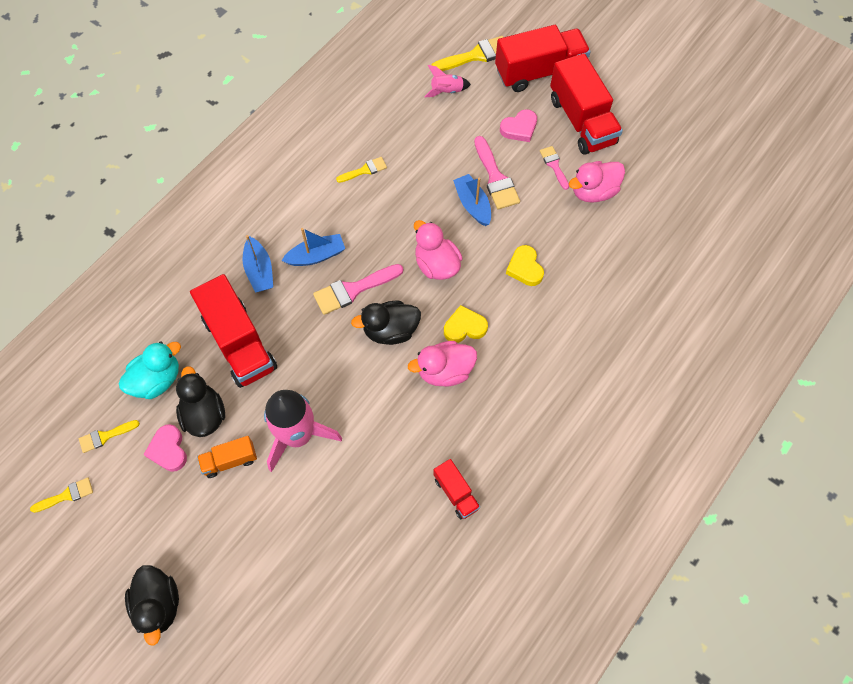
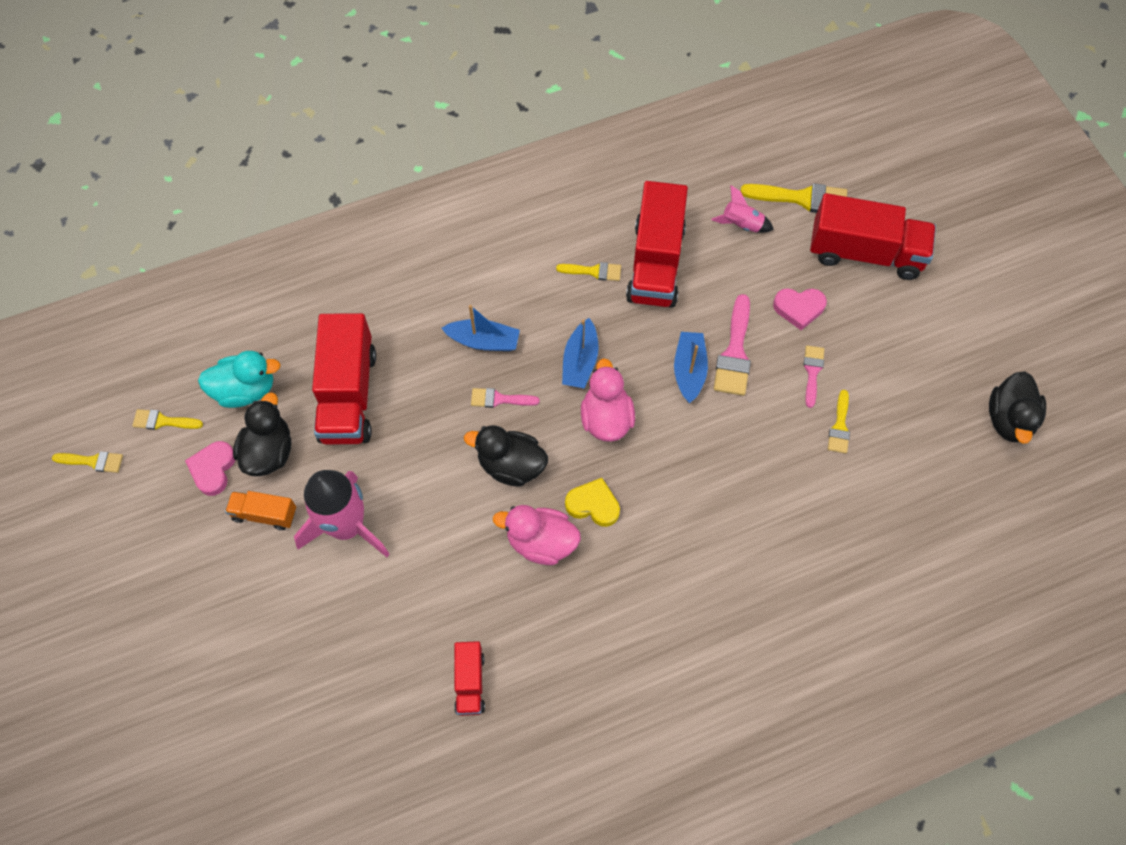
camera: 30 degrees right, 0 degrees up
black duck [125,565,179,645] -> black duck moved to [989,371,1046,444]
blue boat [242,235,273,293] -> blue boat moved to [562,318,599,388]
pink brush [313,264,403,315] -> pink brush [471,388,540,408], size x0.59
yellow heart [506,245,544,286] -> none
red truck [550,53,623,155] -> red truck moved to [626,181,688,308]
pink duck [569,161,625,203] -> yellow brush [828,390,850,454]

